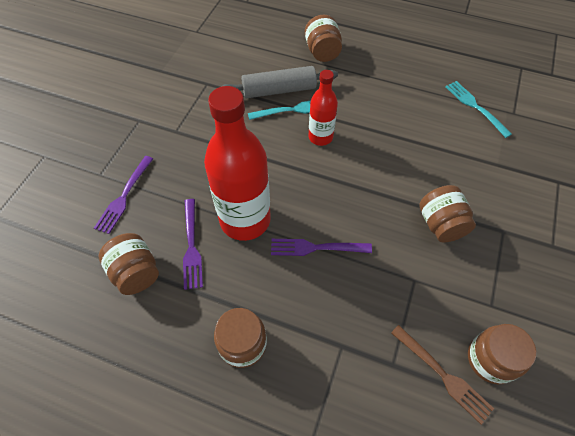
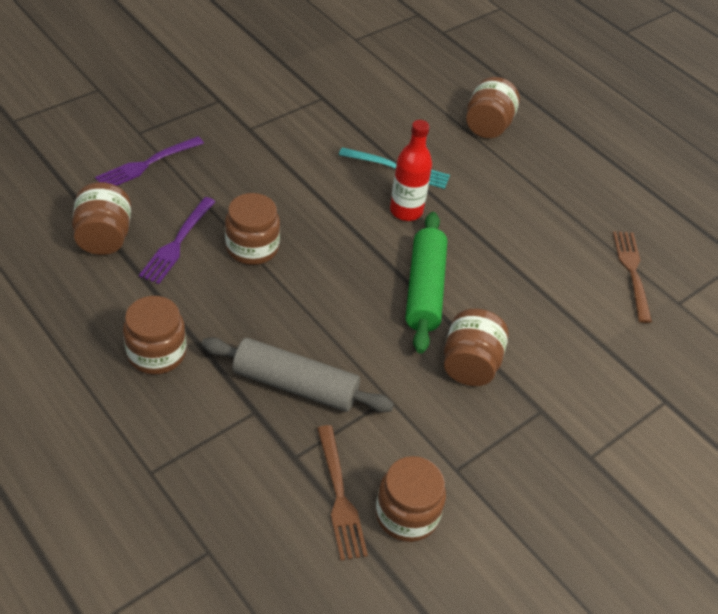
camera: 25 degrees right, 10 degrees down
red bottle [204,86,271,241] -> brown jar [225,193,280,265]
grey rolling pin [221,66,338,98] -> grey rolling pin moved to [201,337,394,413]
purple fork [271,239,372,256] -> none
turquoise fork [445,81,512,138] -> brown fork [613,231,652,323]
none -> green rolling pin [406,212,447,354]

